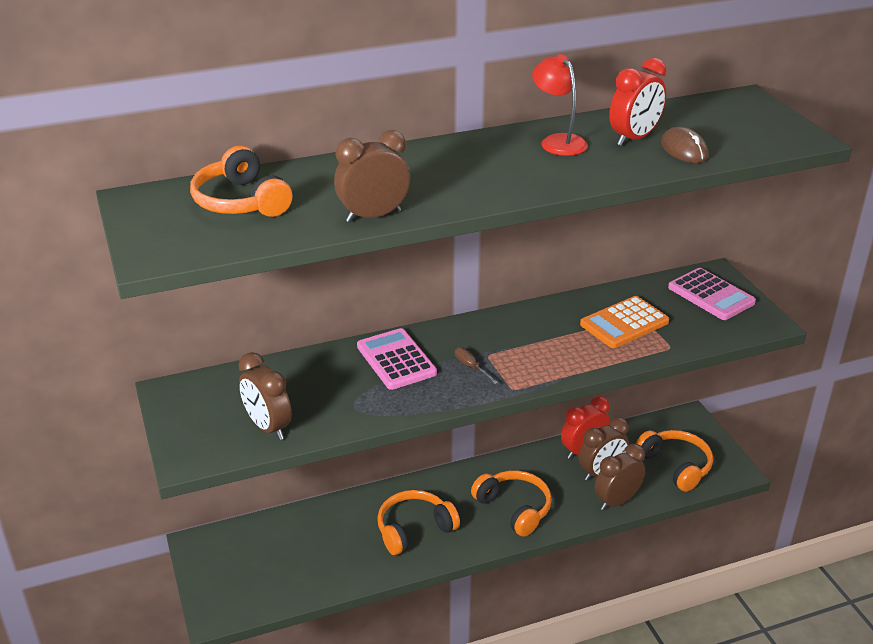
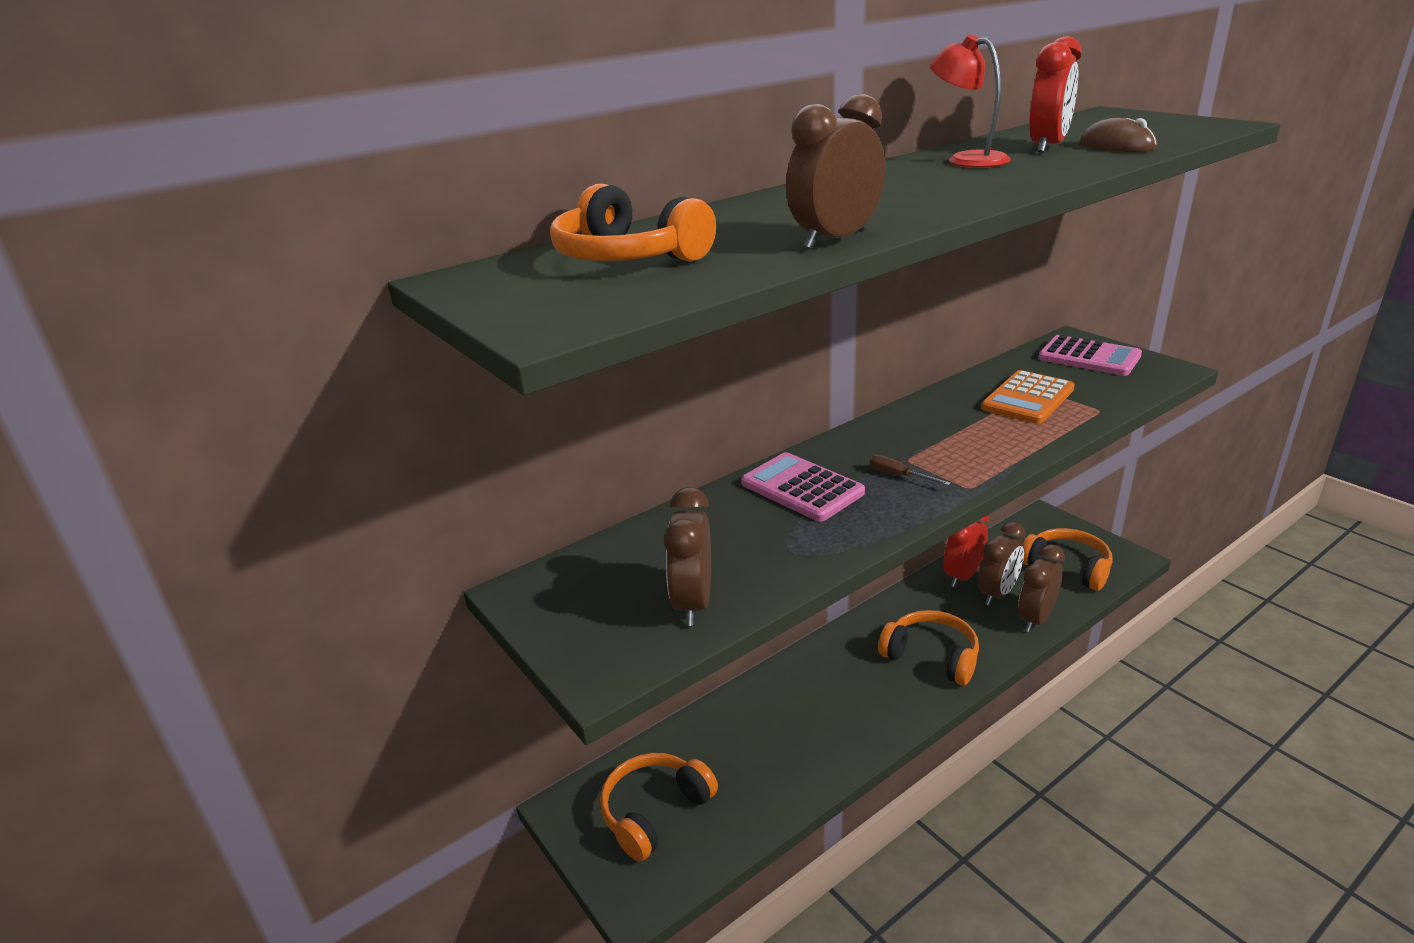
camera: 15 degrees left, 5 degrees down
brown clock [238,352,292,440] -> brown clock turned 60 degrees clockwise [664,487,711,626]
orange headphones [377,490,460,555] -> orange headphones moved to [600,753,718,861]

